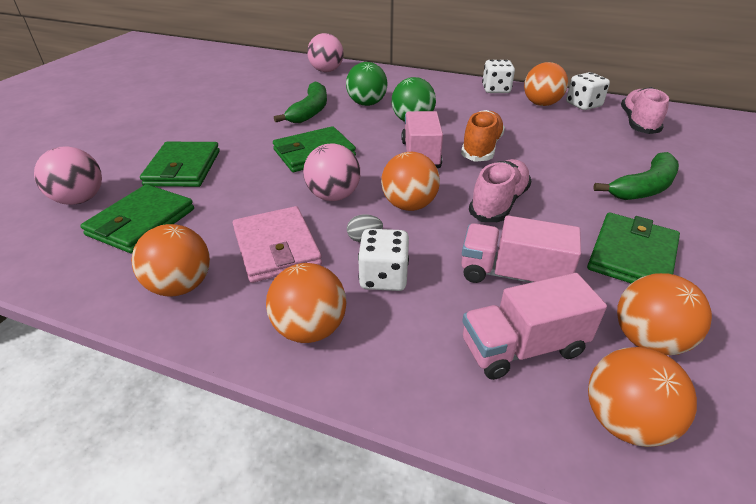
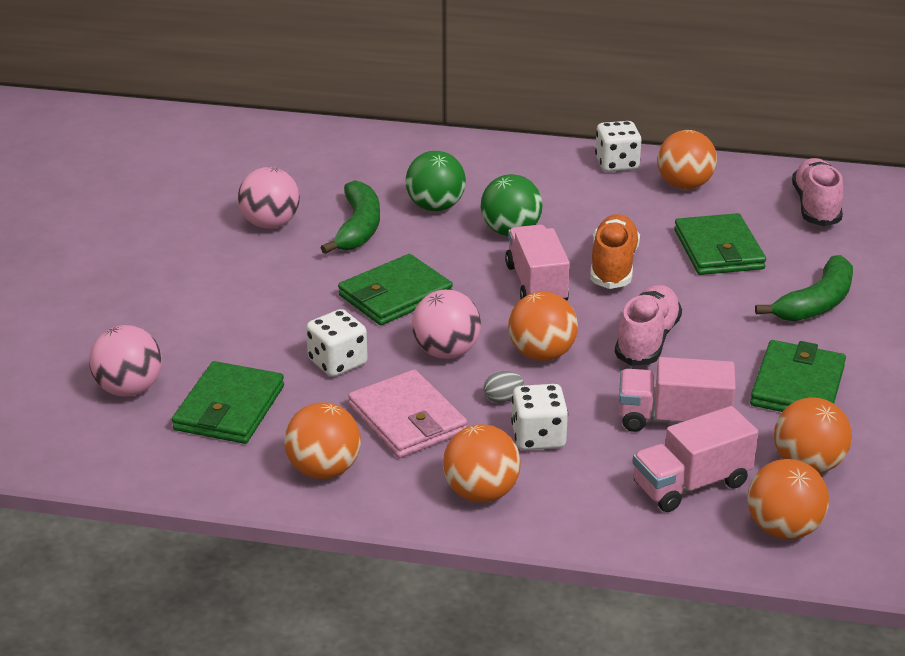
camera: 10 degrees left, 5 degrees down
green wallet [140,142,220,187] -> green wallet moved to [674,213,766,275]
pink ball [307,33,344,72] -> pink ball moved to [238,167,300,229]
white dice [566,72,610,110] -> white dice moved to [306,309,368,377]

